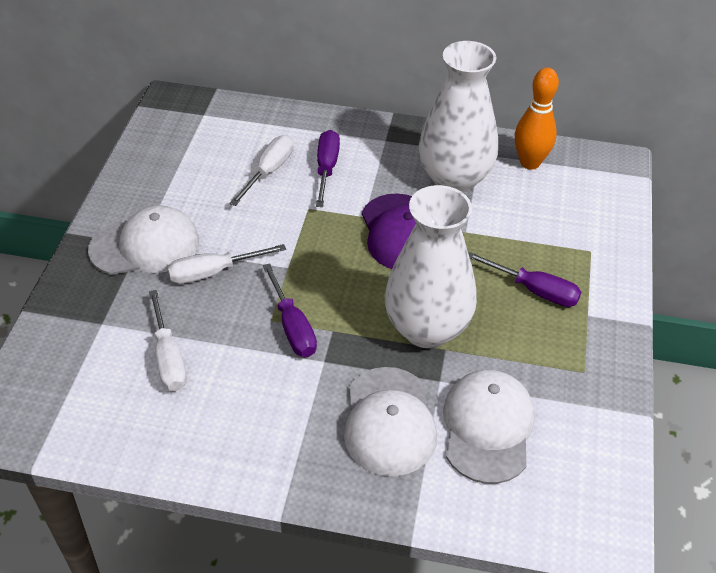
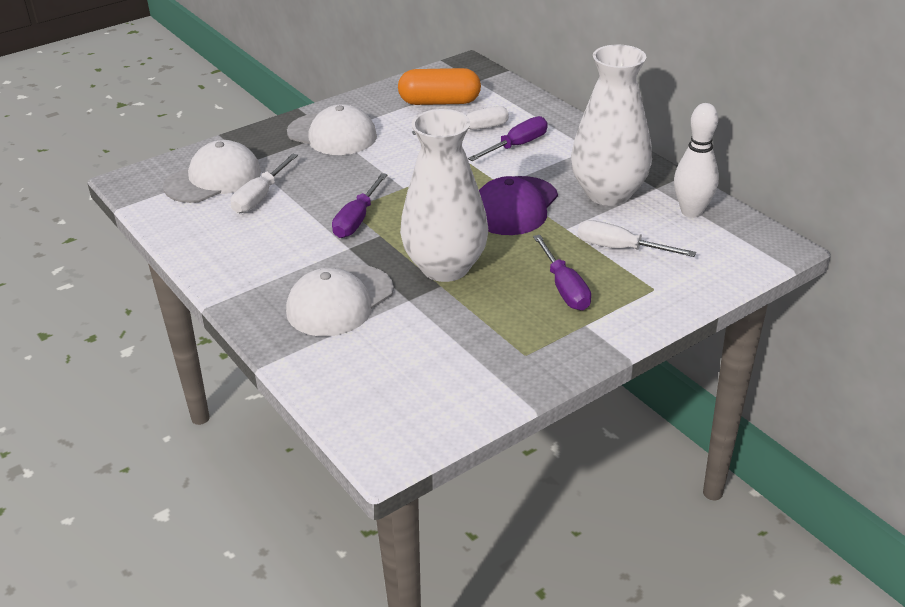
camera: 45 degrees right, 10 degrees down
white screwdriver [167,244,286,284] -> white screwdriver moved to [577,220,696,257]
white cap [443,370,535,484] -> white cap moved to [163,140,261,203]
orange bowling pin [515,68,559,169] -> white bowling pin [674,103,719,218]
none -> orange capsule [398,68,481,105]

